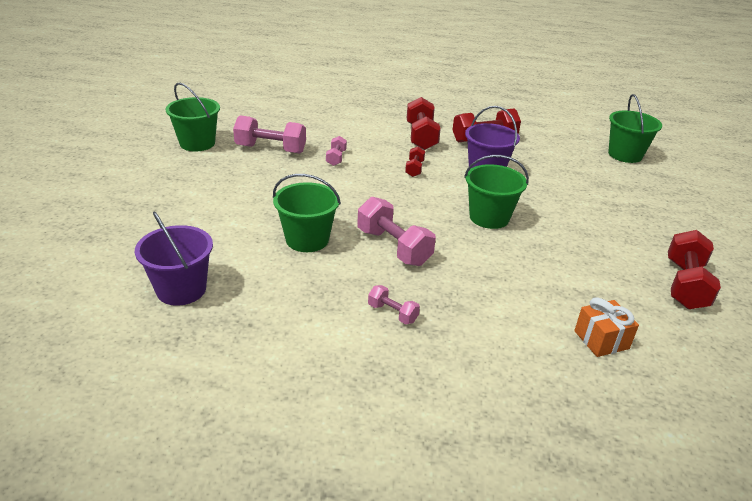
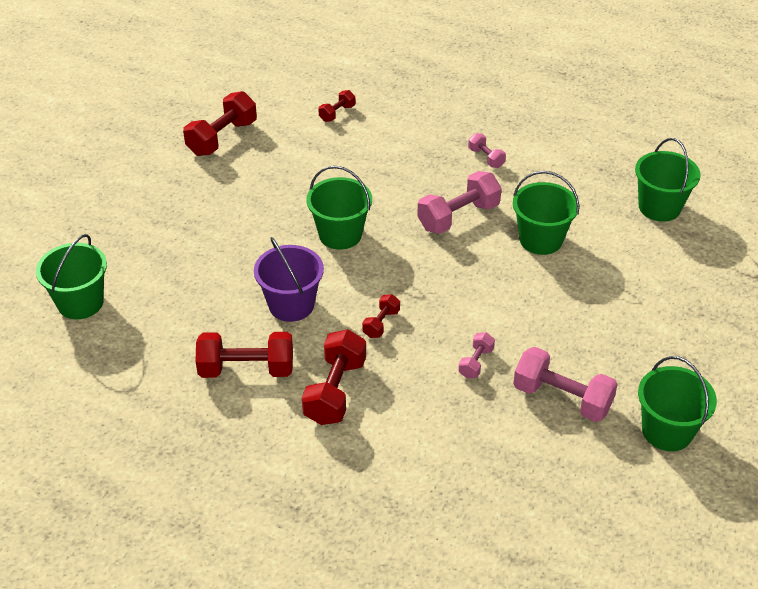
camera: 160 degrees left, 10 degrees up
purple bucket [135,211,213,306] -> green bucket [635,138,701,222]
pink dumbbell [357,196,436,266] -> pink dumbbell turned 75 degrees clockwise [417,171,502,234]
orange gift [574,298,639,357] -> red dumbbell [319,90,355,122]

